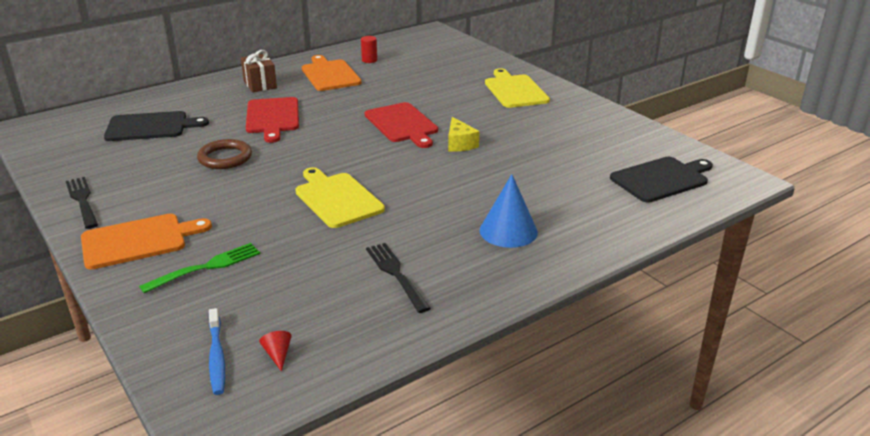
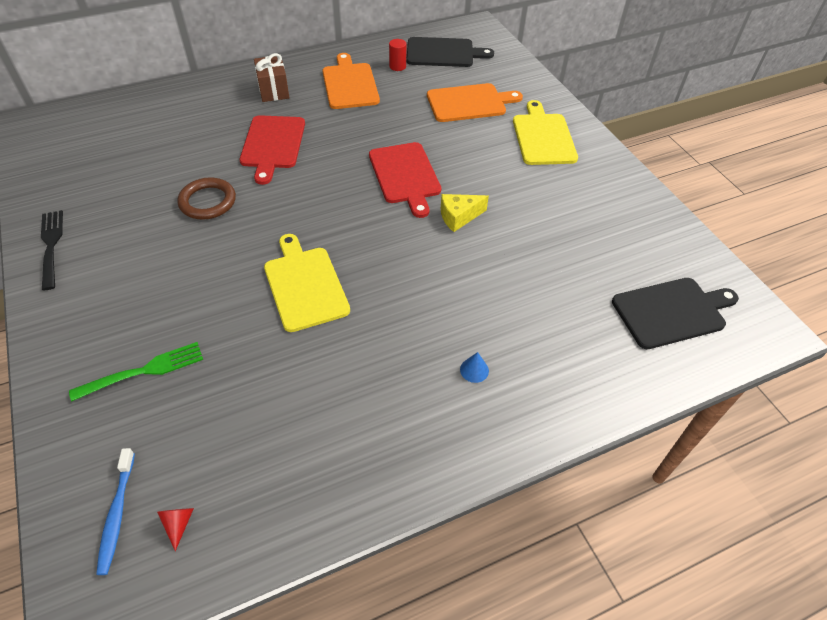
camera: 10 degrees right, 20 degrees up
orange cutting board [81,214,212,269] -> orange cutting board moved to [427,83,523,122]
black cutting board [104,111,209,141] -> black cutting board moved to [406,37,494,67]
black fork [366,243,431,313] -> none
yellow cheese [448,117,479,152] -> yellow cheese turned 75 degrees clockwise [441,194,489,232]
blue cone [479,174,538,248] -> blue cone [460,352,489,383], size x0.45

